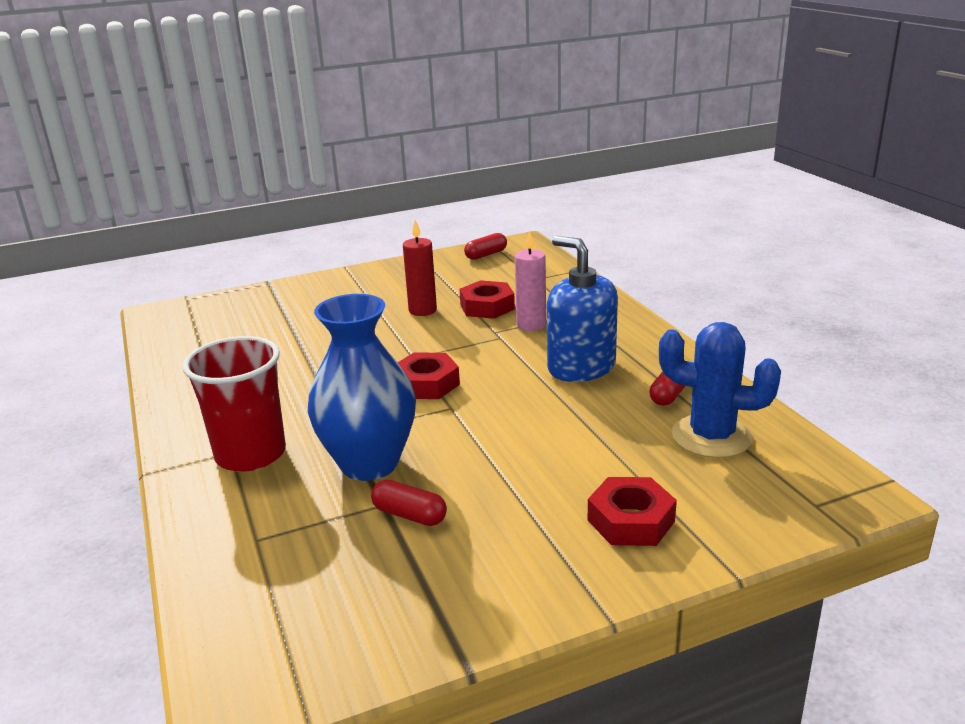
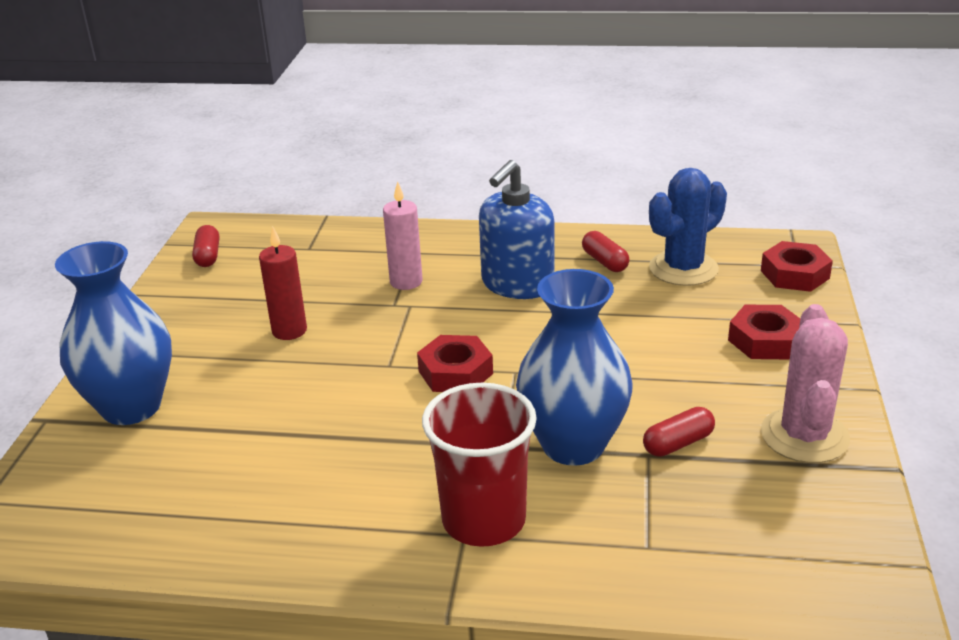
camera: 60 degrees left, 5 degrees up
red nut [459,280,515,319] -> red nut moved to [761,241,833,292]
blue soap dispenser [547,236,618,382] -> blue soap dispenser turned 45 degrees counterclockwise [479,160,555,299]
none -> blue vase [55,241,172,425]
none -> pink cactus [761,304,850,463]

